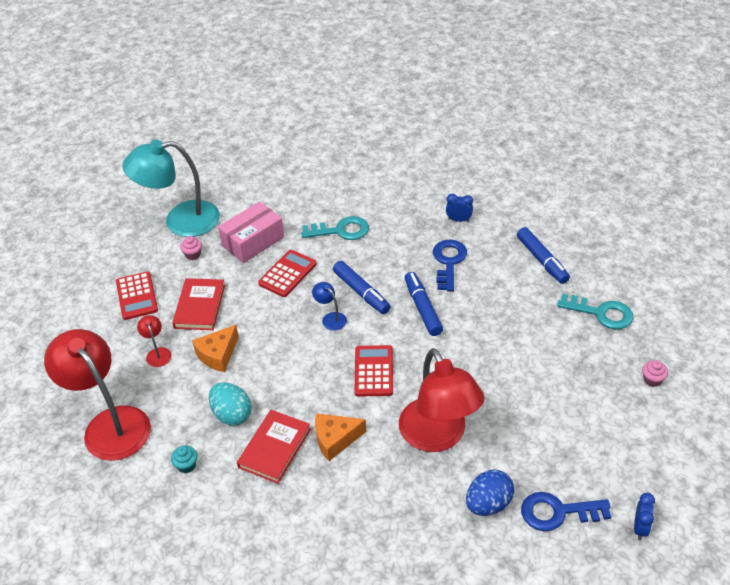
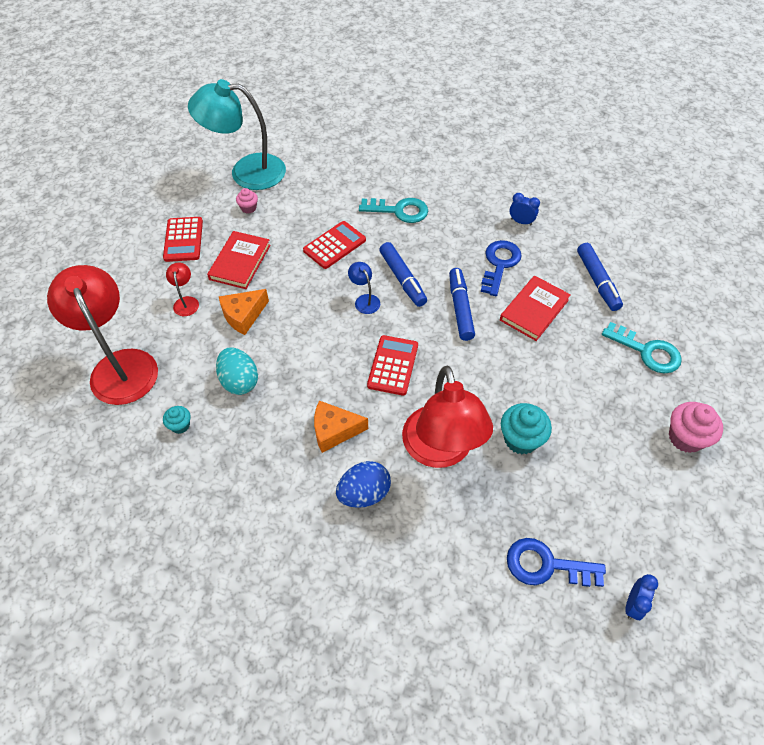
camera: 10 degrees right, 10 degrees up
pink box [218,201,285,263] -> none
red book [237,410,311,484] -> red book moved to [500,275,571,341]
blue egg [466,469,514,516] -> blue egg moved to [336,461,391,508]
pink cupcake [642,360,668,387] -> pink cupcake [669,402,723,453], size x1.80
none -> turquoise cupcake [501,403,552,454]

